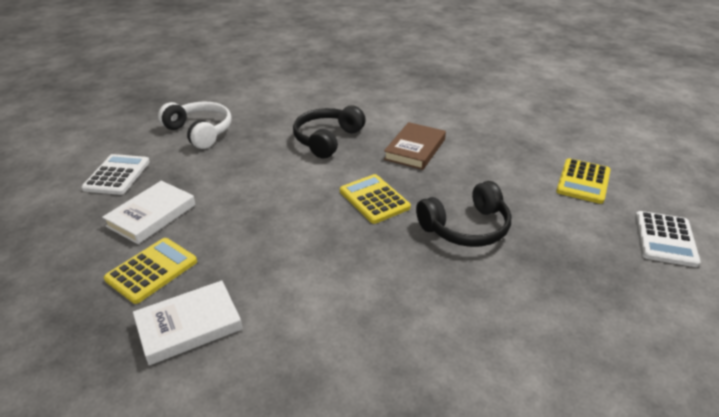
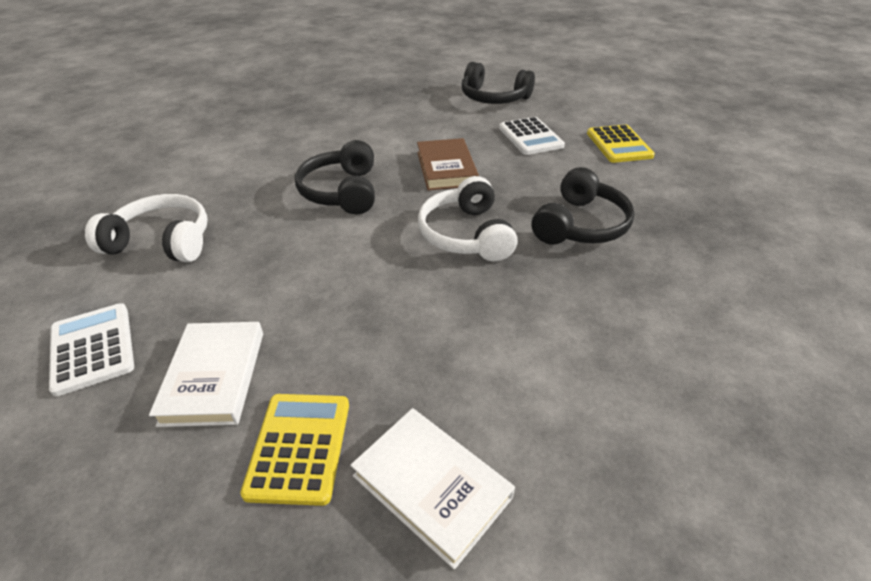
camera: 35 degrees left, 5 degrees up
white book [133,280,243,365] -> white book turned 75 degrees counterclockwise [350,408,515,570]
yellow calculator [340,174,411,224] -> white headphones [418,176,517,261]
white calculator [635,211,701,267] -> white calculator moved to [499,117,565,155]
none -> black headphones [462,62,535,104]

